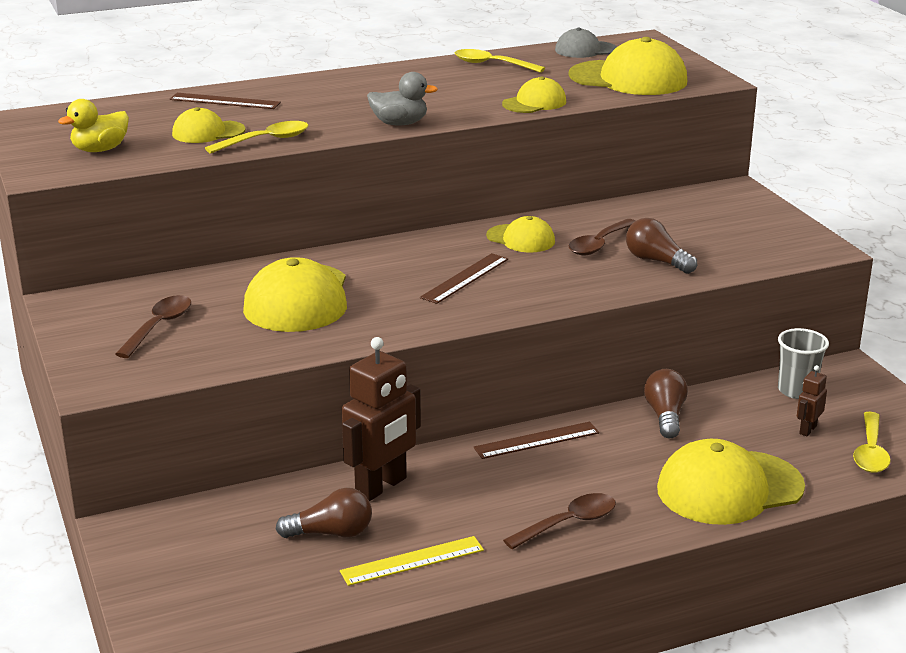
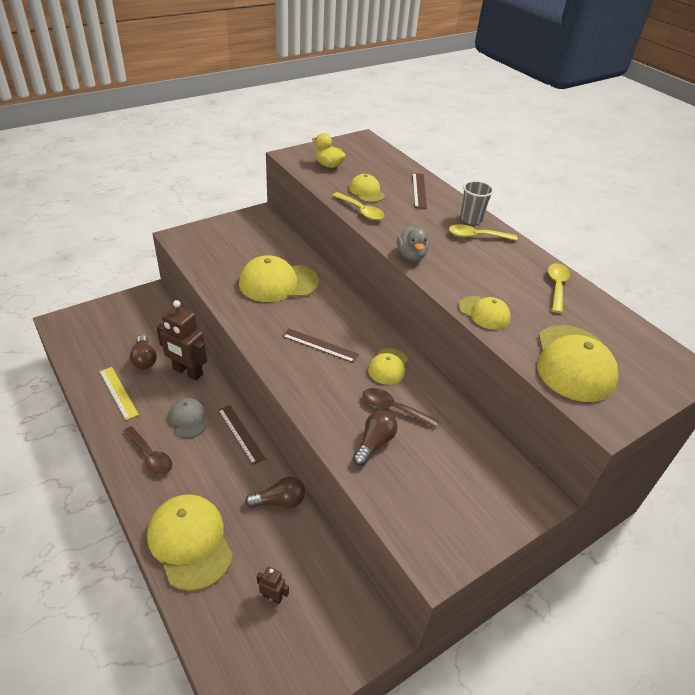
camera: 75 degrees right, 15 degrees up
brown spoon [115,295,191,358] -> none
grey cap [555,28,617,58] -> grey cap moved to [169,398,206,438]
grey cup [778,328,829,399] -> grey cup moved to [460,181,494,224]
yellow spoon [853,412,891,473] -> yellow spoon moved to [449,224,518,241]

